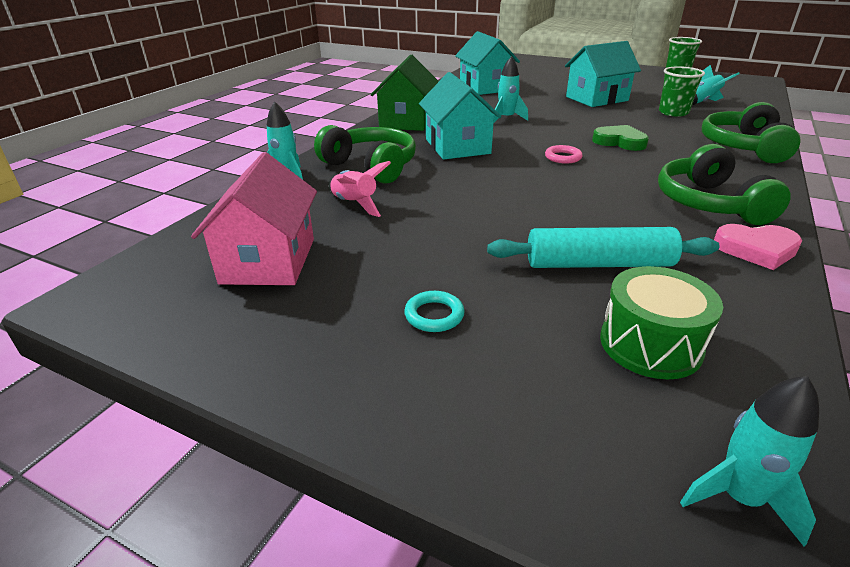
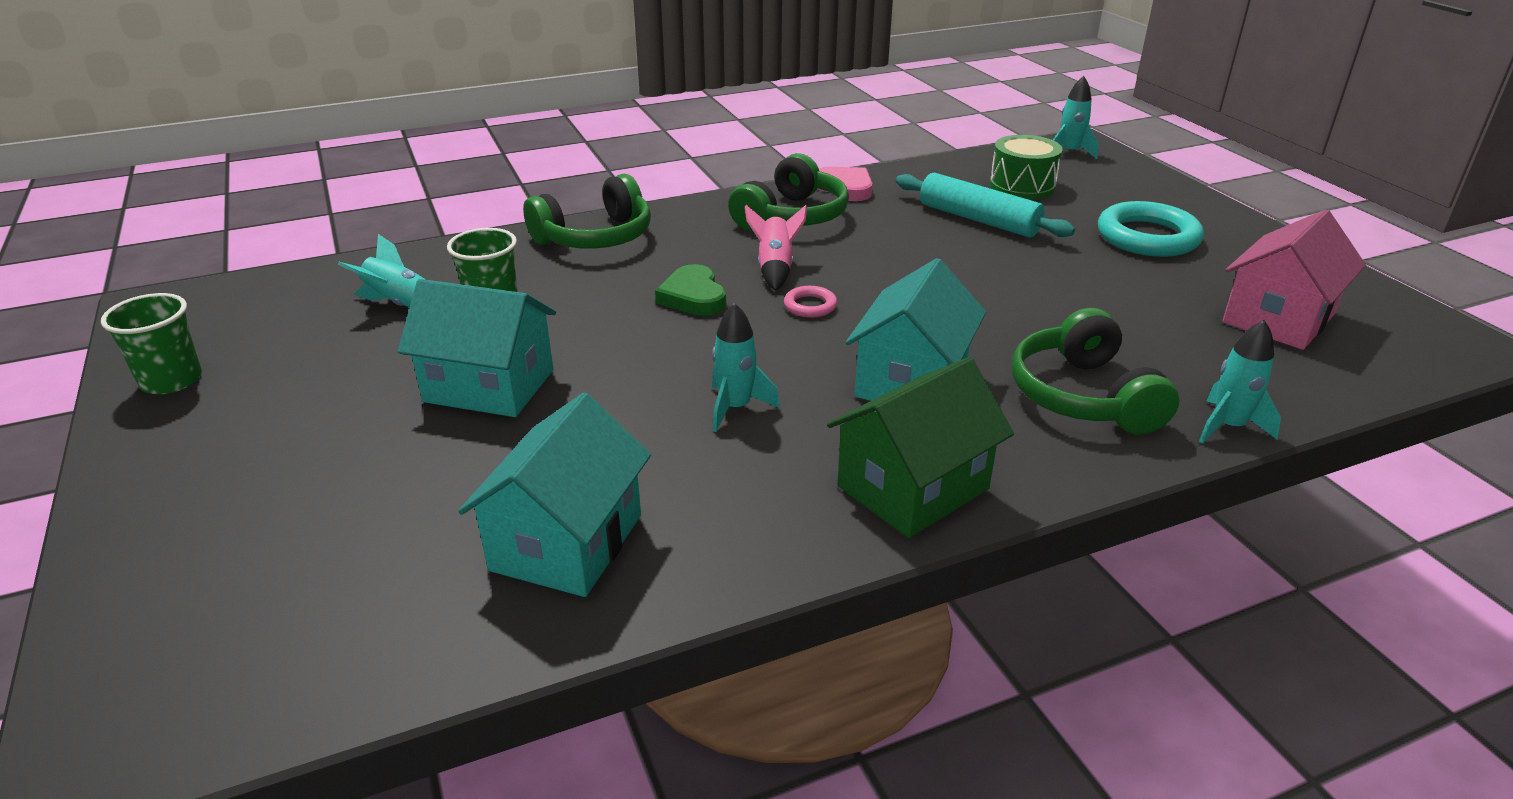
camera: 140 degrees left, 0 degrees up
pink rocket [329,161,391,217] -> pink rocket moved to [745,205,807,291]
turquoise ring [404,291,465,332] -> turquoise ring [1098,201,1204,257], size x2.12

